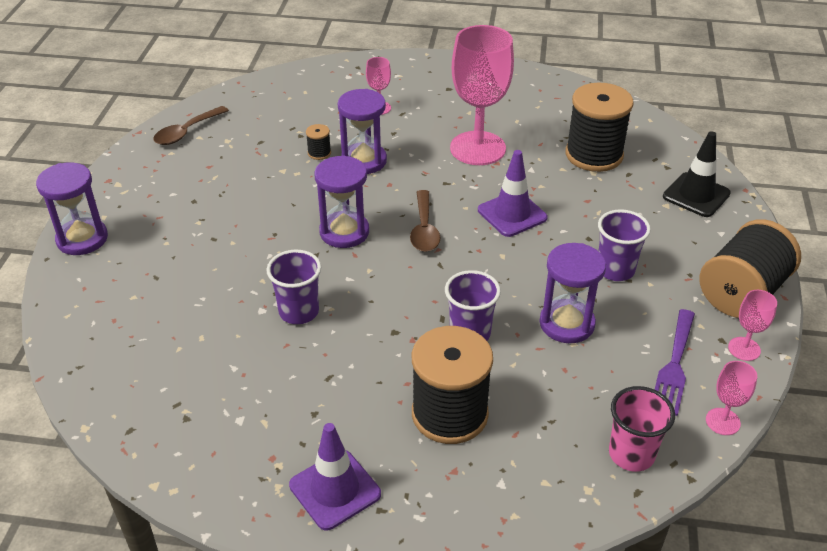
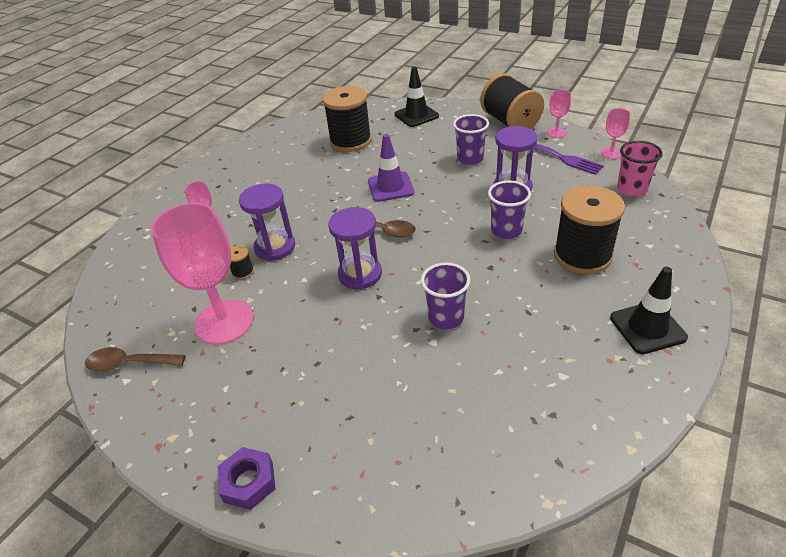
camera: 65 degrees left, 0 degrees up
purple hourglass [36,162,108,255] -> purple nut [218,447,275,510]
brown spoon [153,106,229,145] -> brown spoon turned 120 degrees clockwise [85,347,186,371]
purple traffic cone [289,423,381,531] -> black traffic cone [610,267,688,354]
pink goblet [450,25,514,165] -> pink goblet moved to [151,202,254,345]

